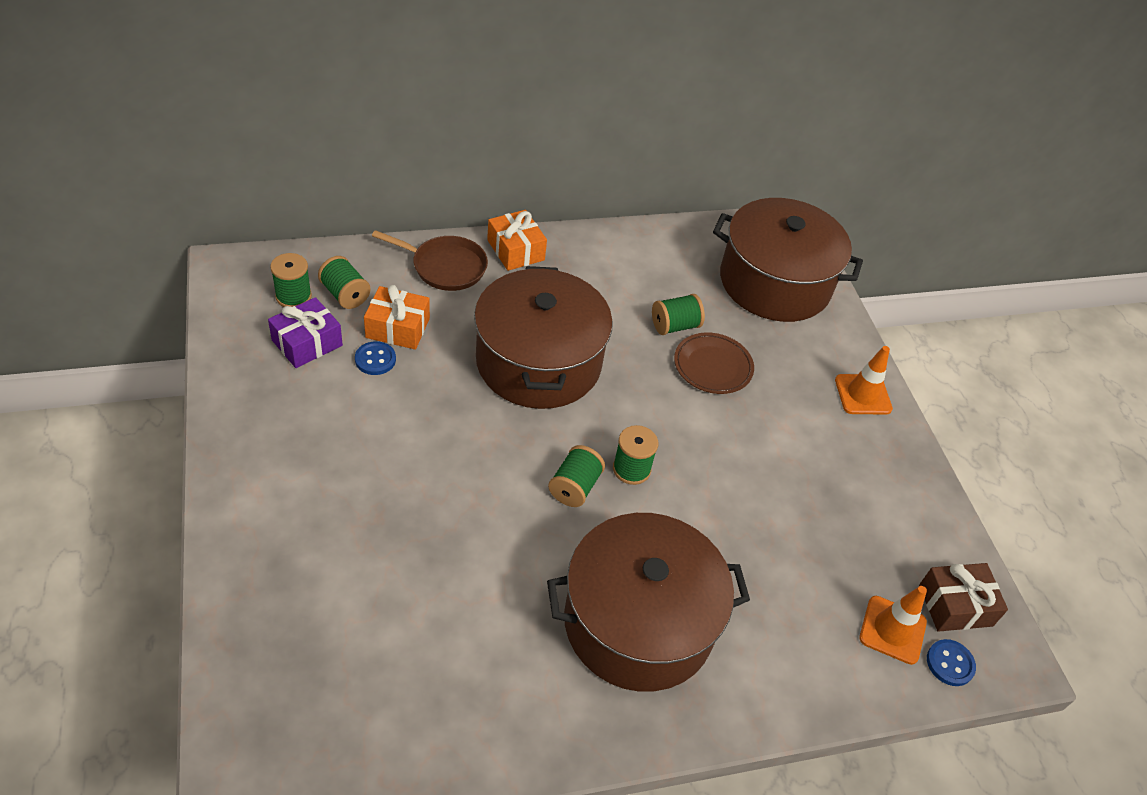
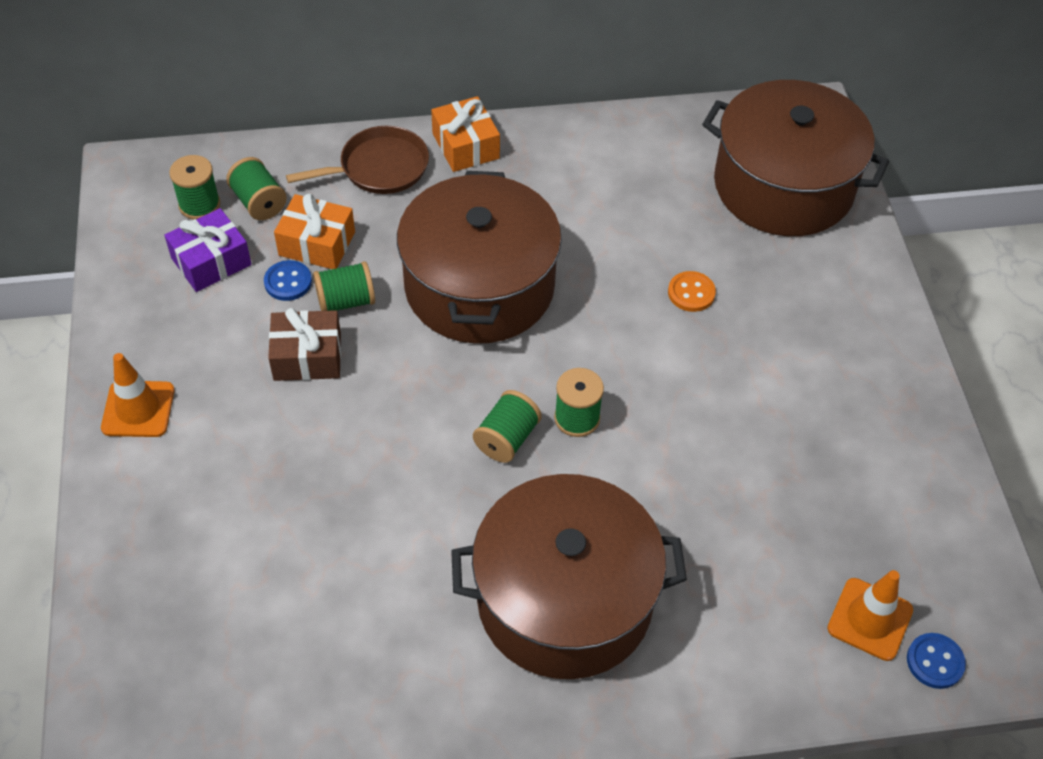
camera: 10 degrees right, 5 degrees up
brown pan [372,230,488,291] -> brown pan turned 45 degrees counterclockwise [286,126,429,194]
green spool [652,294,705,335] -> green spool moved to [313,261,375,311]
brown plate [674,332,754,394] -> orange button [668,271,716,312]
orange traffic cone [835,346,893,415] -> orange traffic cone moved to [101,353,174,437]
brown gift [919,563,1008,632] -> brown gift moved to [268,308,341,381]

